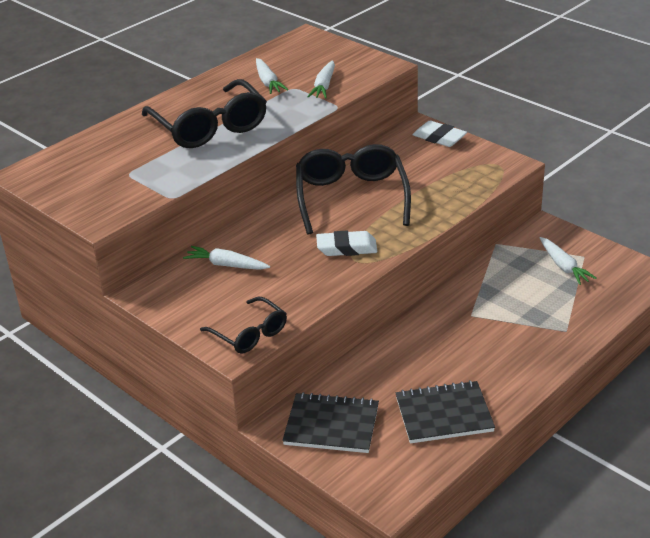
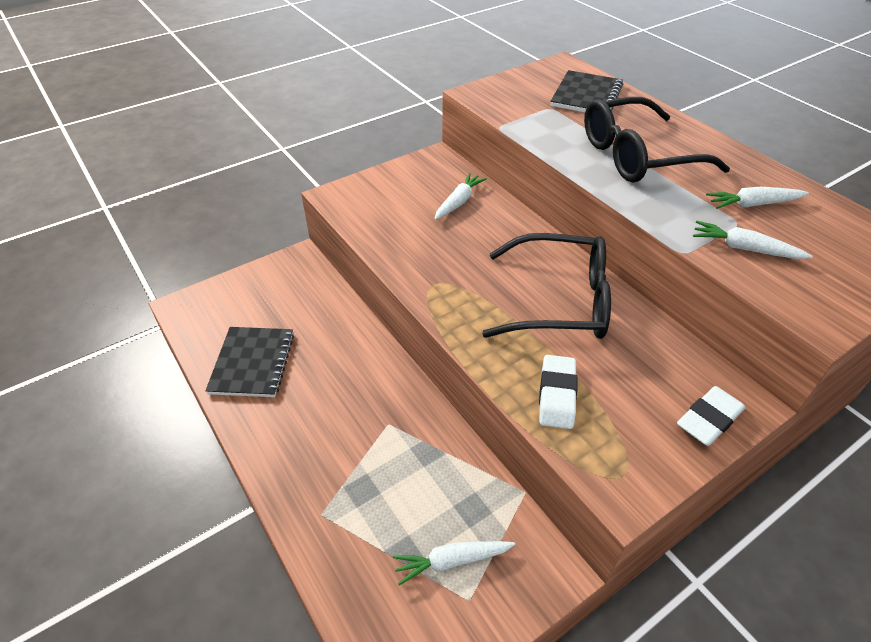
camera: 100 degrees right, 10 degrees up
black glasses [200,297,287,354] -> none
black notebook [282,392,379,453] -> black notebook moved to [550,70,623,112]
white eraser [316,231,377,256] -> white eraser moved to [539,355,578,429]

